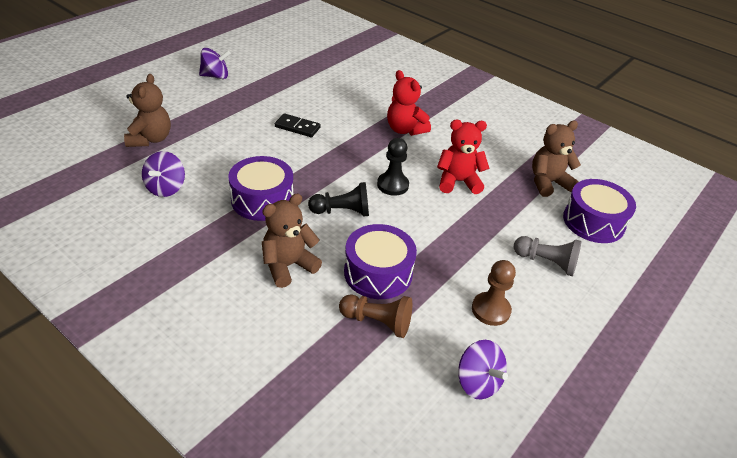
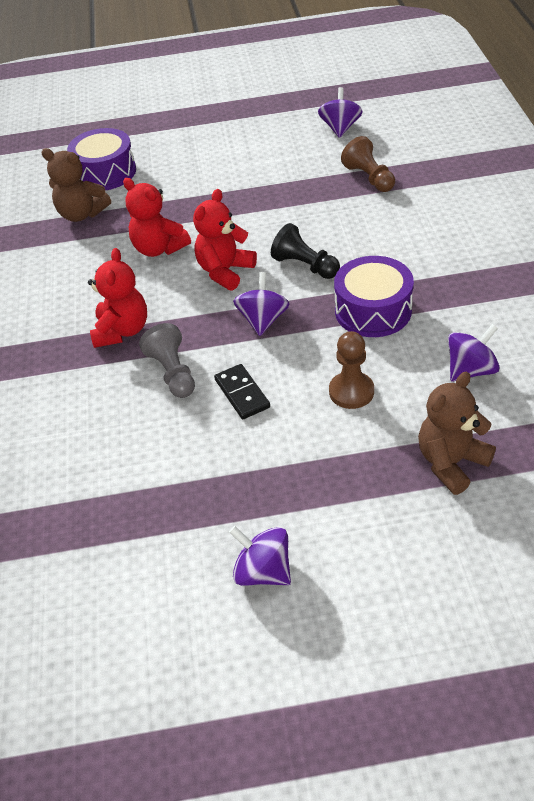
camera: 130 degrees left, 5 degrees up
brown teddy bear [262,194,322,288] -> none
purple drum [344,224,417,299] -> none
black pawn [377,138,409,196] -> red teddy bear [193,189,257,291]
brown pawn [472,260,516,326] -> brown pawn moved to [329,331,374,409]
grey pawn [514,236,582,276] -> grey pawn moved to [139,323,195,398]
none -> purple spinning top [233,272,289,336]

